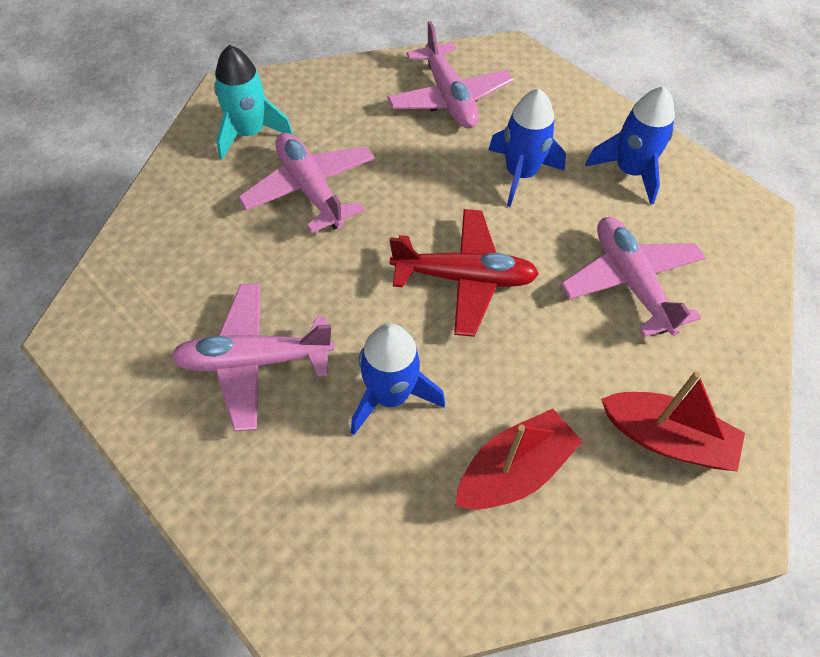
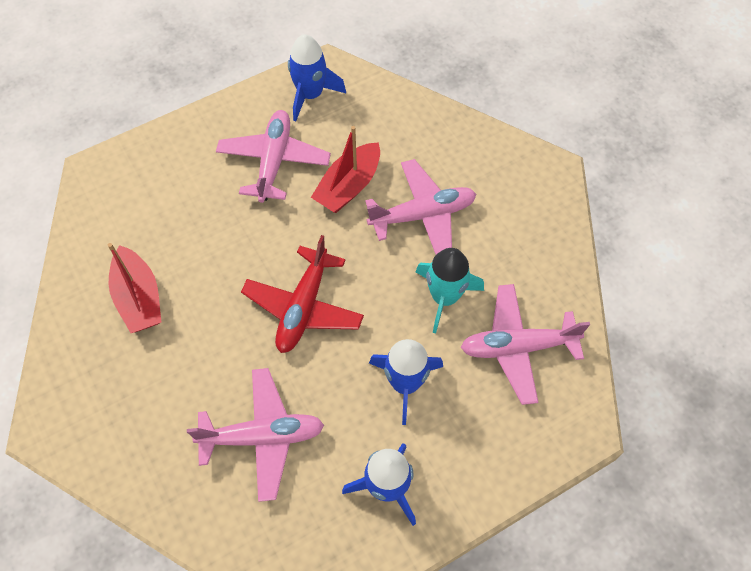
camera: 105 degrees right, 5 degrees up
turquoise rocket [214,45,293,160] -> turquoise rocket moved to [416,248,484,333]
blue rocket [351,323,445,435] -> blue rocket moved to [288,35,346,121]
red boat [601,371,745,471] -> red boat moved to [311,126,380,213]

